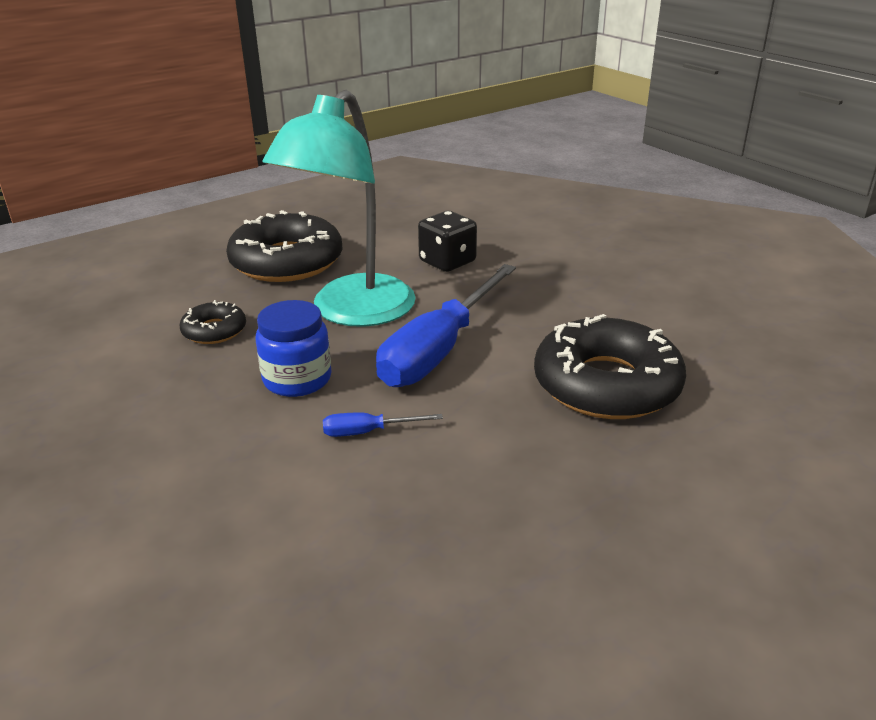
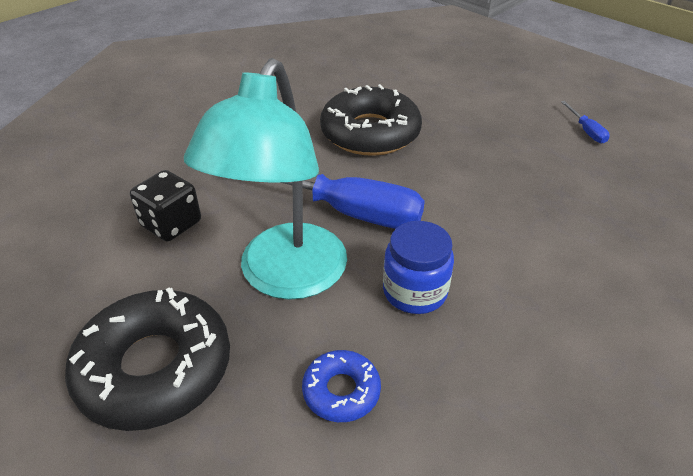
camera: 100 degrees left, 10 degrees up
black donut [180,300,246,344] -> blue donut [302,350,381,422]
turquoise lamp [263,90,416,327] -> turquoise lamp turned 90 degrees clockwise [184,58,347,300]
blue screwdriver [323,413,443,437] -> blue screwdriver moved to [561,101,610,143]

